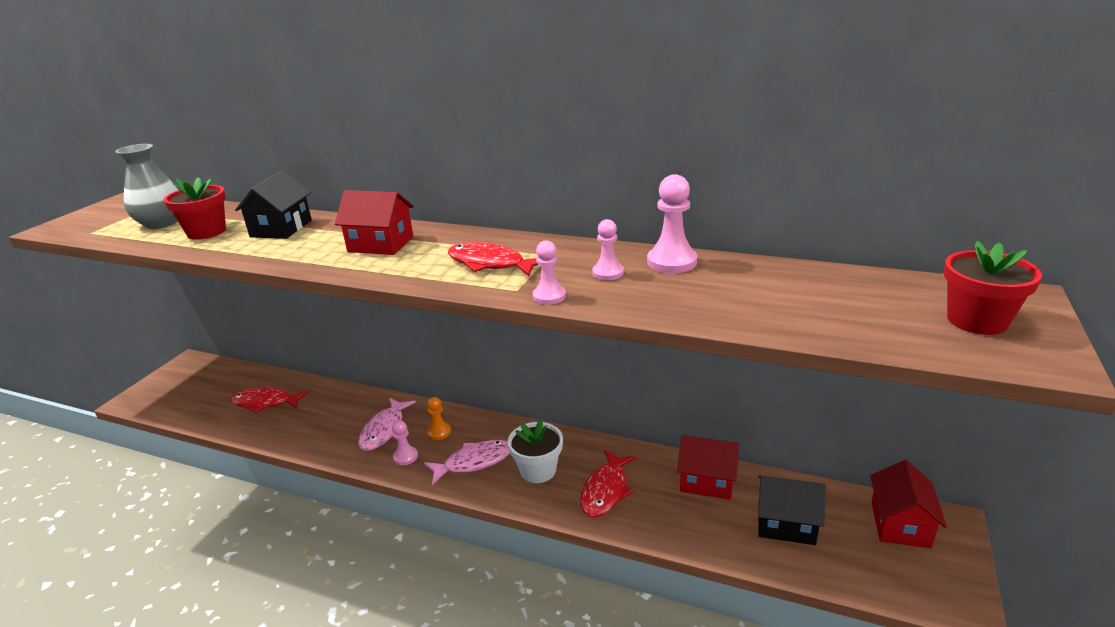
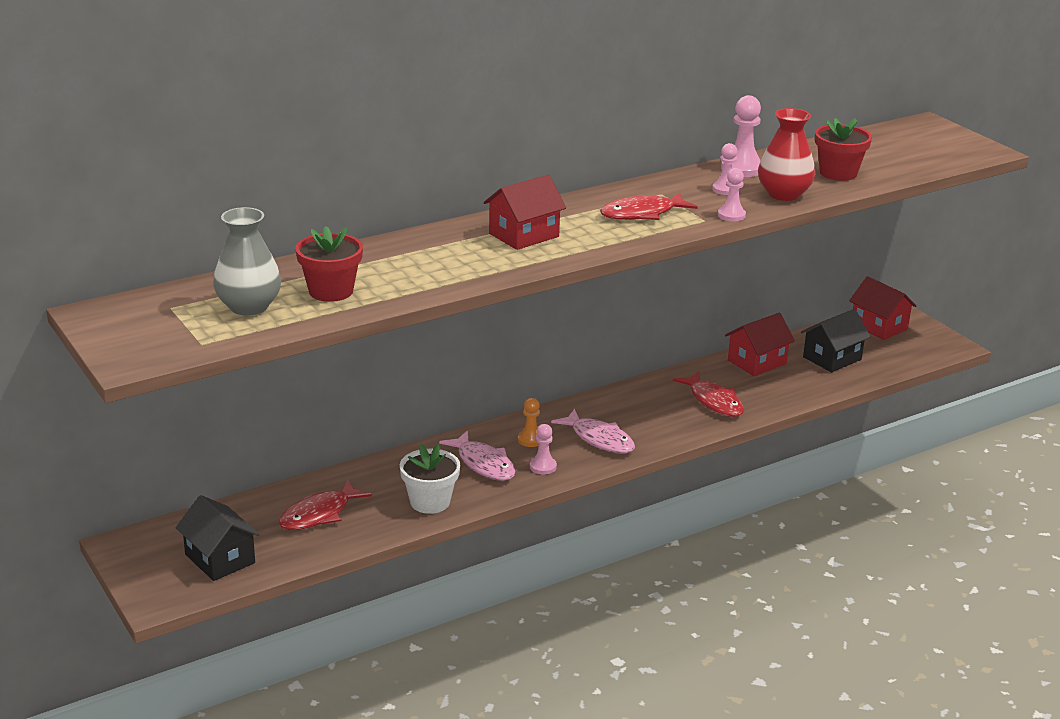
camera: 55 degrees left, 0 degrees up
black house [235,170,312,239] -> black house moved to [176,495,260,581]
pink fish [424,440,510,485] -> pink fish turned 120 degrees clockwise [551,409,635,453]
white flower pot [508,419,563,483] -> white flower pot moved to [400,444,460,514]
red flower pot [944,241,1042,335] -> red flower pot moved to [815,118,872,181]
none -> red vase [758,108,815,201]

